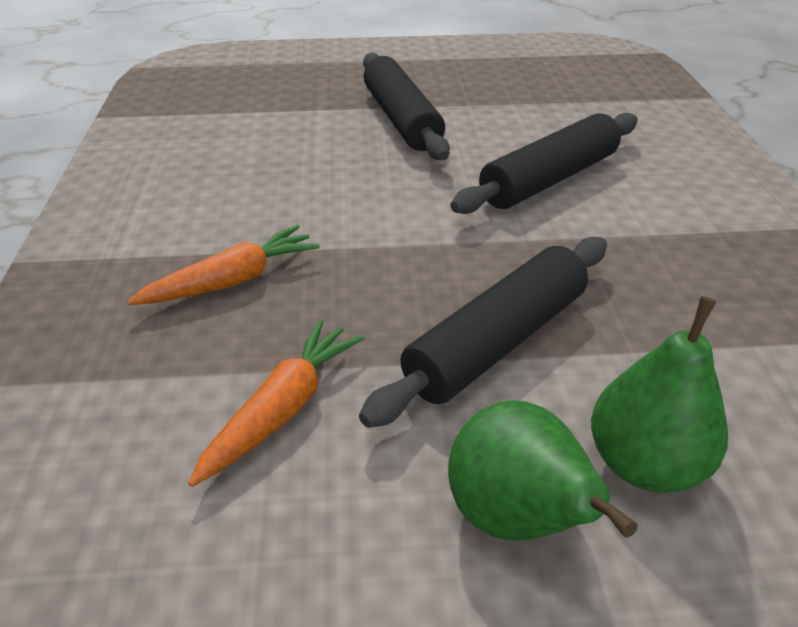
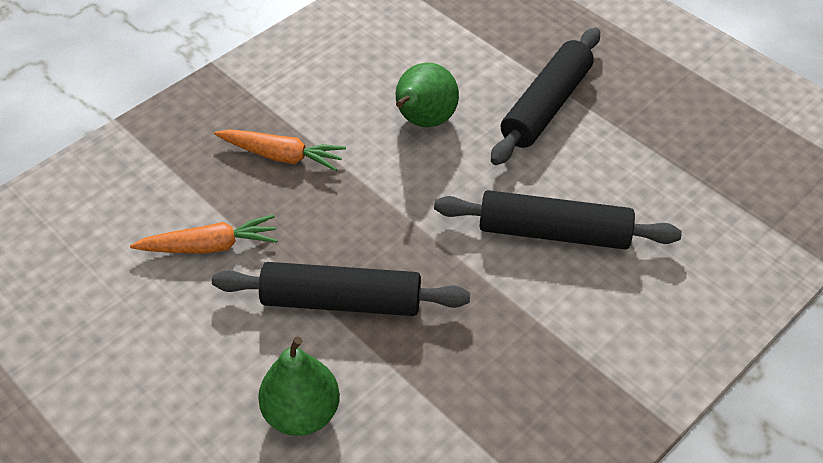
camera: 50 degrees right, 10 degrees up
green pear [448,400,638,540] -> green pear moved to [396,63,459,127]

